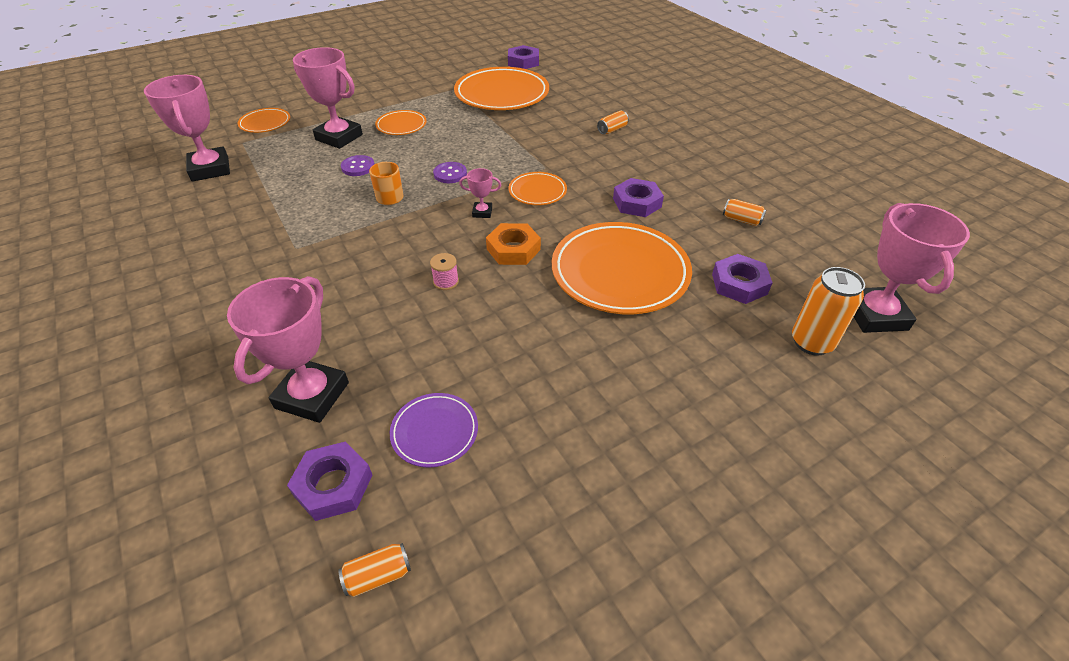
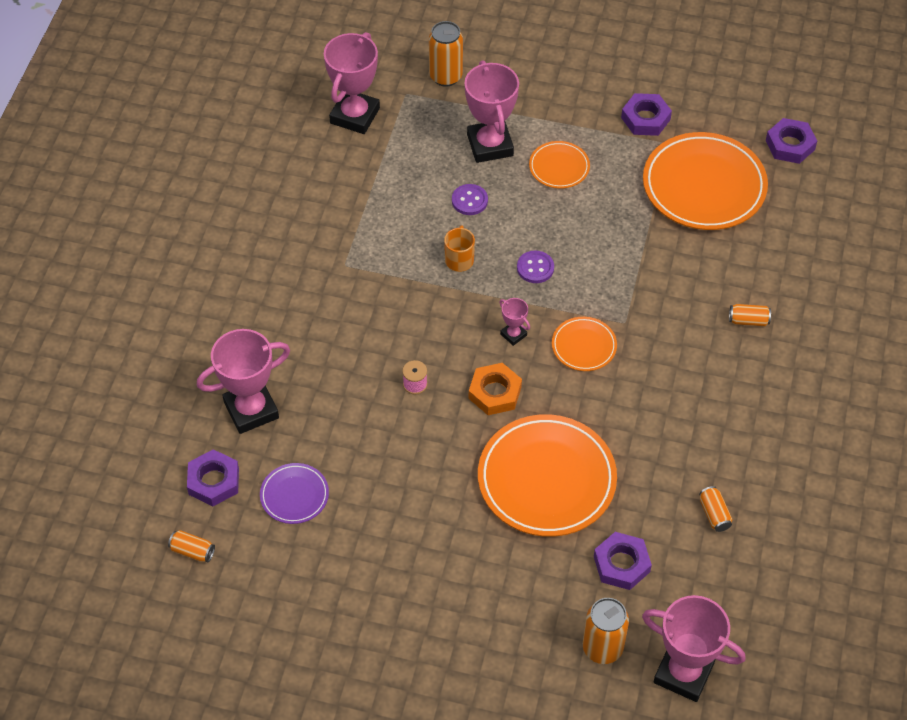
camera: 45 degrees right, 10 degrees up
orange plate [238,108,290,133] -> orange can [429,21,463,87]
purple nut [613,178,664,217] -> purple nut moved to [621,93,672,136]
pink trophy [854,203,970,333] -> pink trophy turned 75 degrees clockwise [642,595,746,702]

